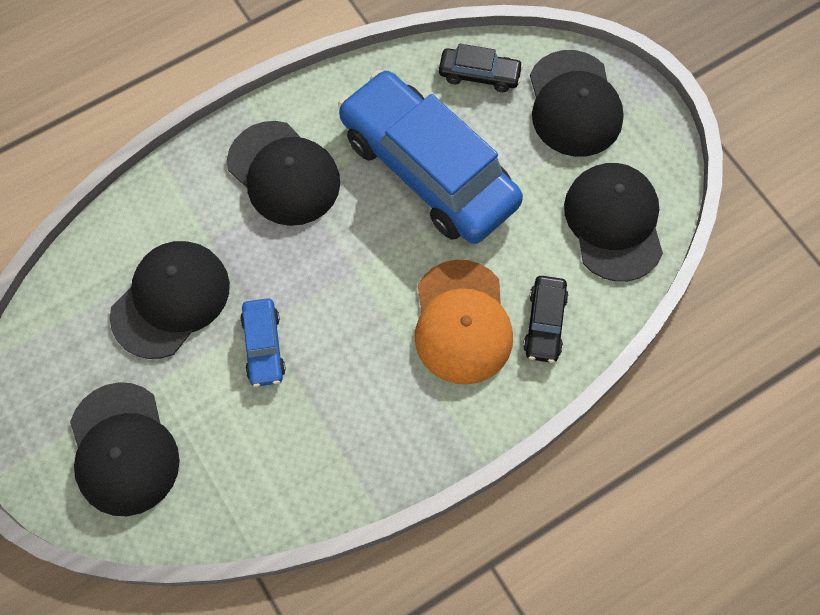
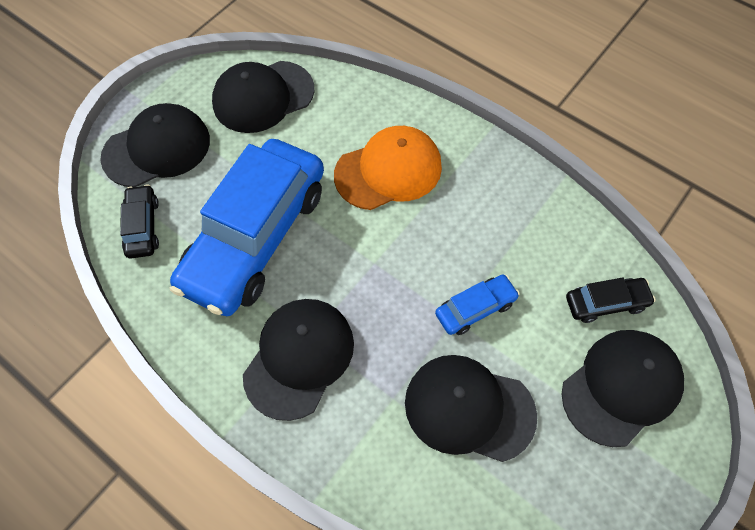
camera: 110 degrees left, 5 degrees down
black car [523,276,569,363] -> black car moved to [566,278,656,323]

